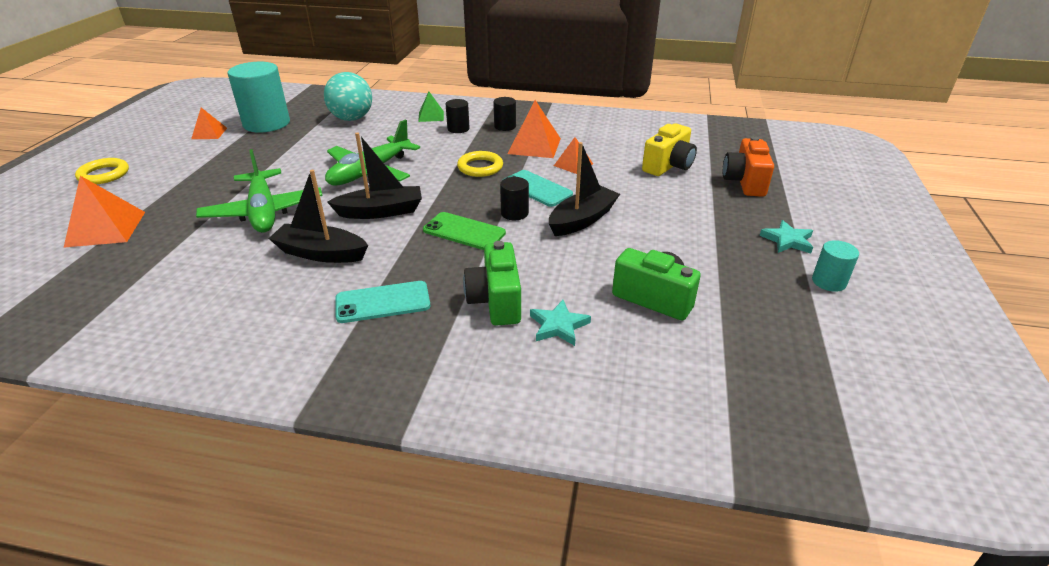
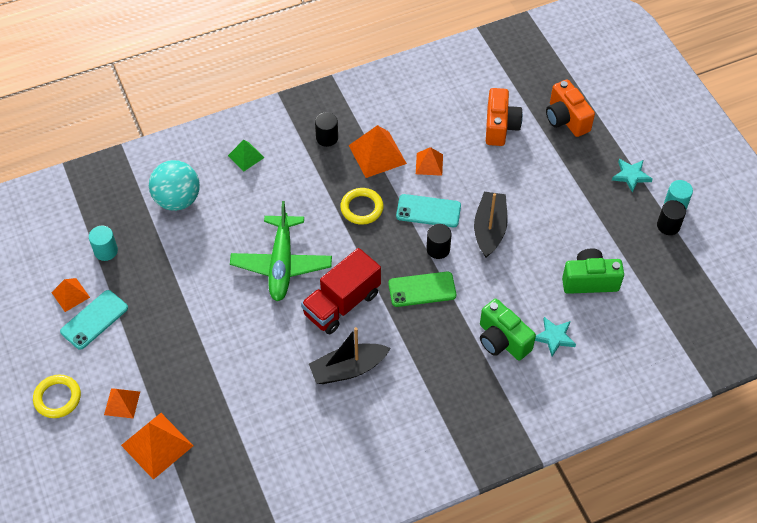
camera: 35 degrees left, 20 degrees up
green plane [196,149,323,233] -> none
turquoise cylinder [228,62,290,133] -> turquoise cylinder [89,225,118,261], size x0.48
black boat [327,132,422,219] -> red truck [301,248,381,334]
turquoise phone [336,281,430,323] -> turquoise phone moved to [60,290,128,350]
black cylinder [446,99,470,133] -> black cylinder moved to [657,200,686,235]
yellow camera [642,124,697,176] -> orange camera [486,88,523,146]
none -> orange pyramid [104,388,140,418]

